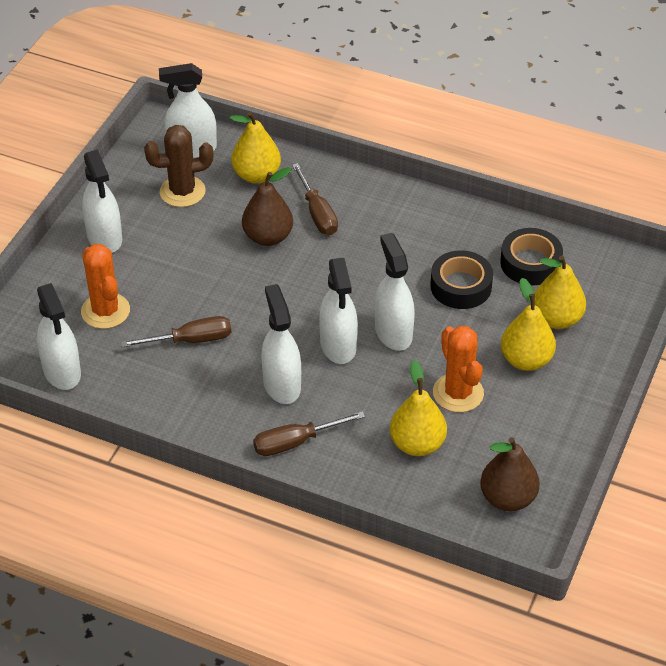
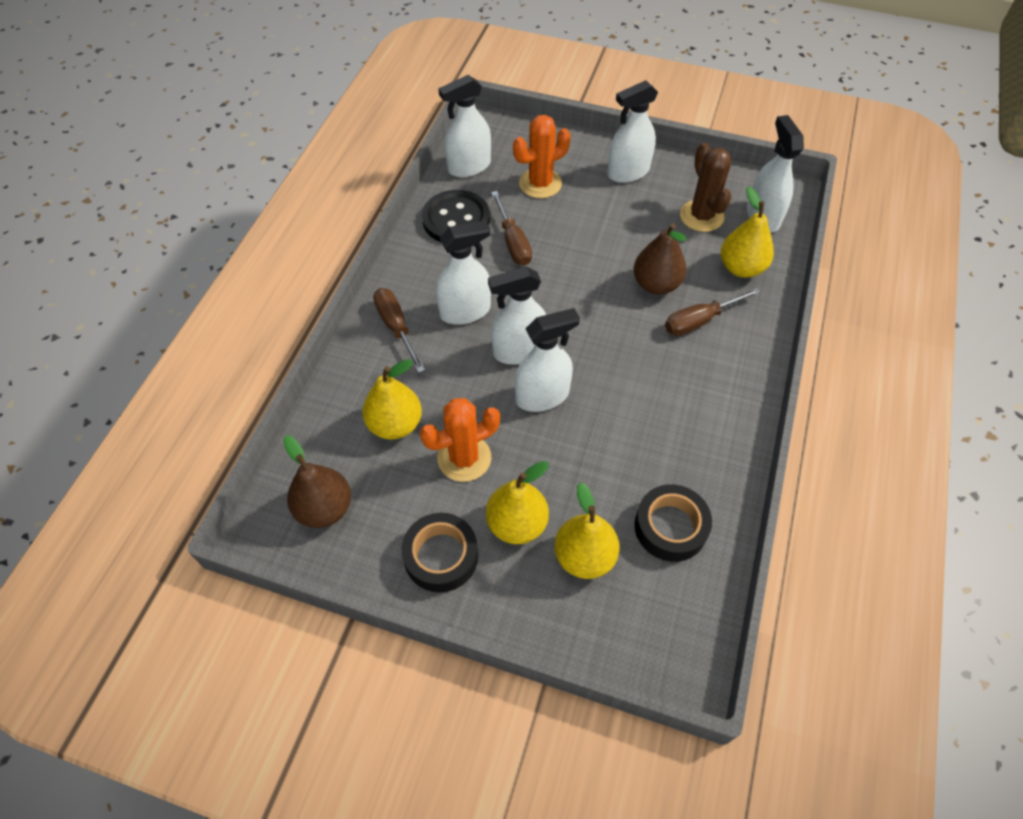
camera: 85 degrees right, 10 degrees up
black tape [430,250,493,309] -> black tape moved to [402,513,478,593]
none -> black button [422,190,490,243]

